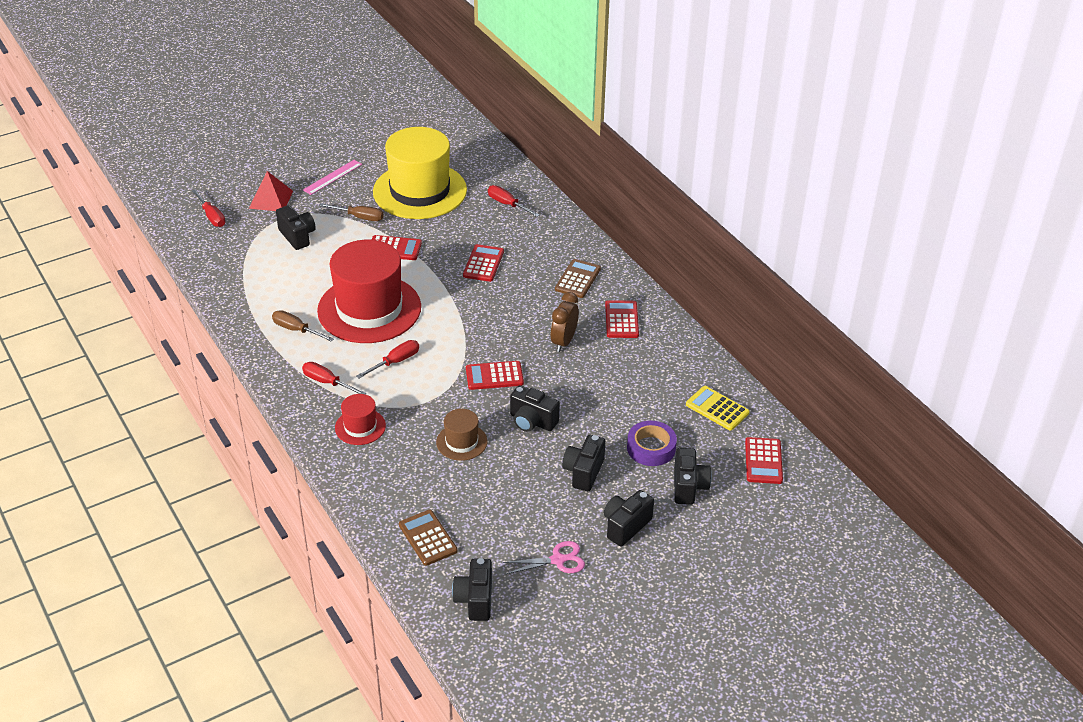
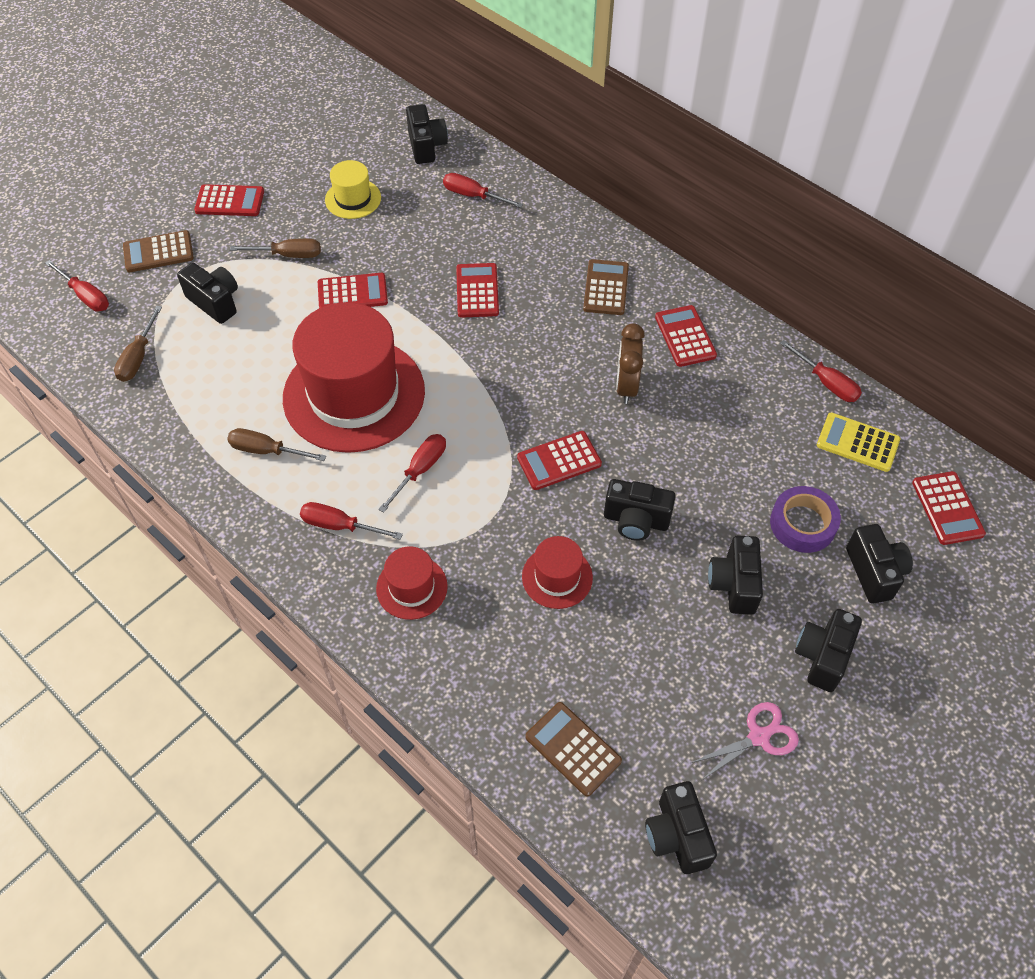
camera: 15 degrees left, 15 degrees up
red pyramid [249,171,293,211] -> brown calculator [123,230,194,272]
pink ruler [303,160,362,195] -> red calculator [194,184,264,216]
yellow hat [373,127,467,219] -> yellow hat [325,160,381,219], size x0.45
brown hat [436,409,487,461] -> red hat [522,536,593,609]
none -> brown screwdriver [114,306,162,382]
none -> black camera [406,104,448,164]
none -> red screwdriver [780,340,862,402]

